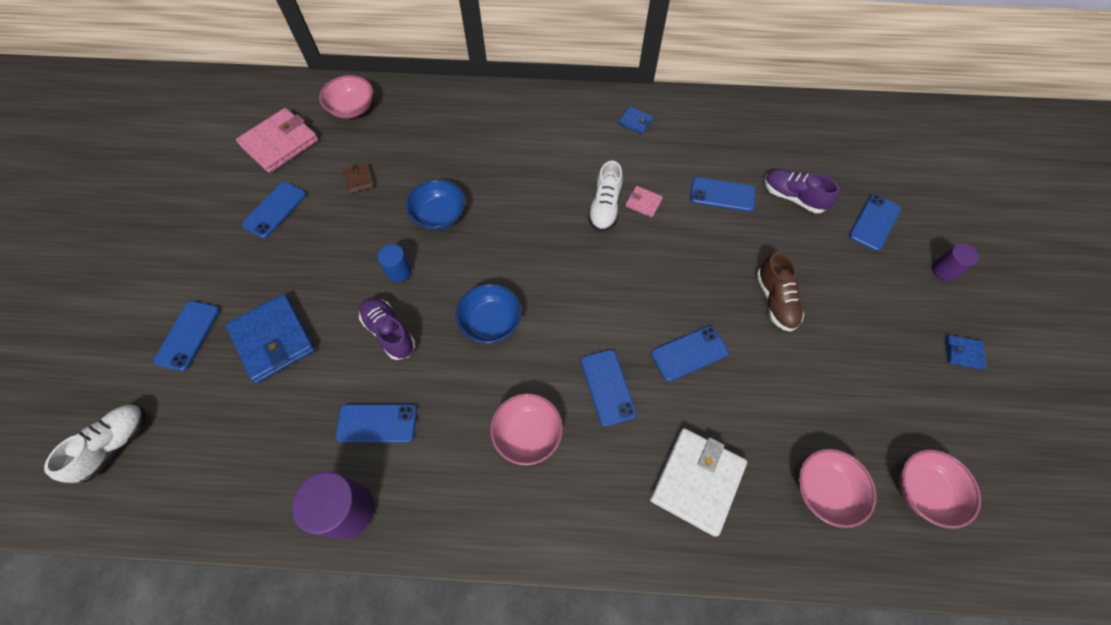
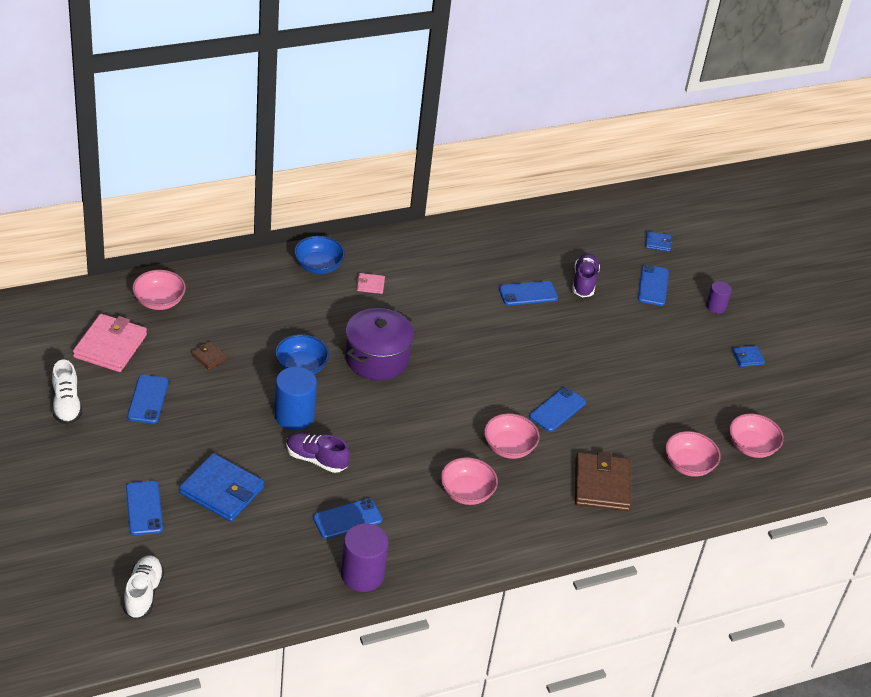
camera: 30 degrees left, 20 degrees down
blue cylinder [377,244,411,282] -> blue cylinder [274,367,317,430], size x1.76
blue bowl [455,284,521,344] -> blue bowl moved to [294,236,345,274]
blue phone [581,350,637,426] -> pink bowl [484,413,540,459]
white shoe [588,161,623,232] -> white shoe moved to [52,359,82,425]
blue wallet [619,106,653,134] -> blue wallet moved to [645,231,672,252]
pink wallet [626,186,663,217] -> pink wallet moved to [357,273,385,294]
white wallet [650,428,747,537] -> brown wallet [575,452,631,511]
brown shoe [756,252,804,332] -> none
purple shoe [764,169,840,213] -> purple shoe turned 90 degrees clockwise [572,253,600,297]
none -> purple pot [346,308,414,380]

